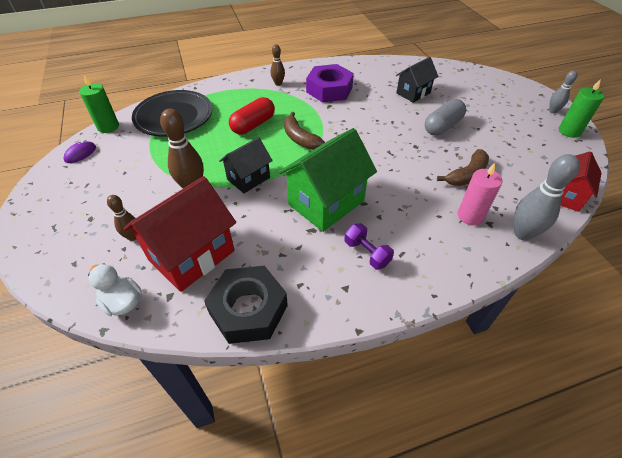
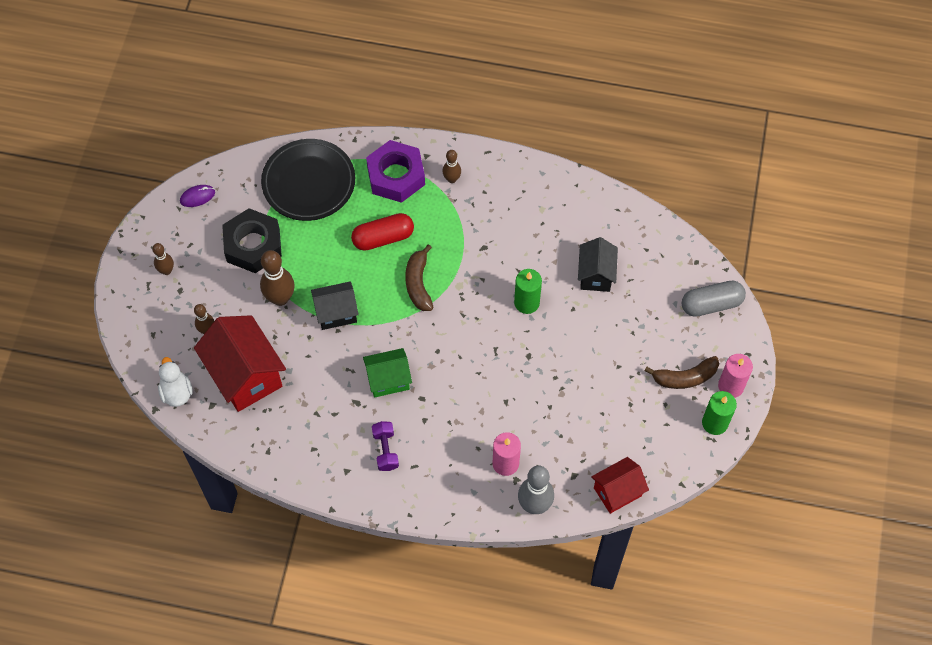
camera: 30 degrees right, 15 degrees up
green candle [79,75,119,133] -> green candle moved to [514,269,542,314]
red house [124,176,236,292] -> red house turned 75 degrees clockwise [194,315,286,412]
black nut [204,266,288,344] -> black nut moved to [222,208,282,273]
green house [279,128,377,232] -> green house [363,348,412,398], size x0.59
purple nut [306,64,354,103] -> purple nut moved to [366,140,425,203]
black house [396,57,439,103] -> black house turned 75 degrees counterclockwise [578,237,618,292]
grey capsule [425,99,466,136] -> grey capsule moved to [682,281,746,317]
brown banana [437,149,489,186] -> brown banana moved to [644,356,719,389]
grey bowling pin [549,71,577,113] -> pink candle [718,354,753,398]
none -> brown bowling pin [152,243,174,275]

